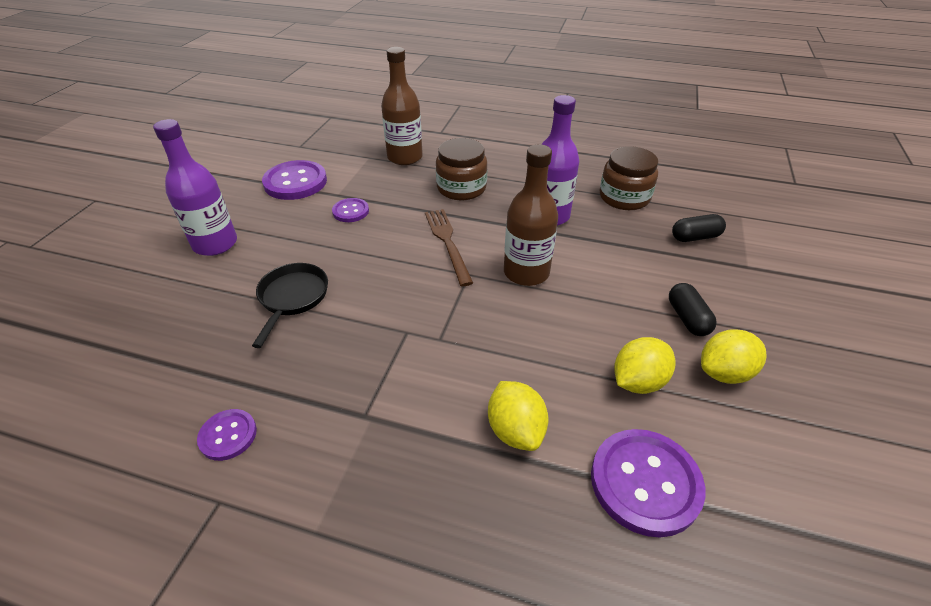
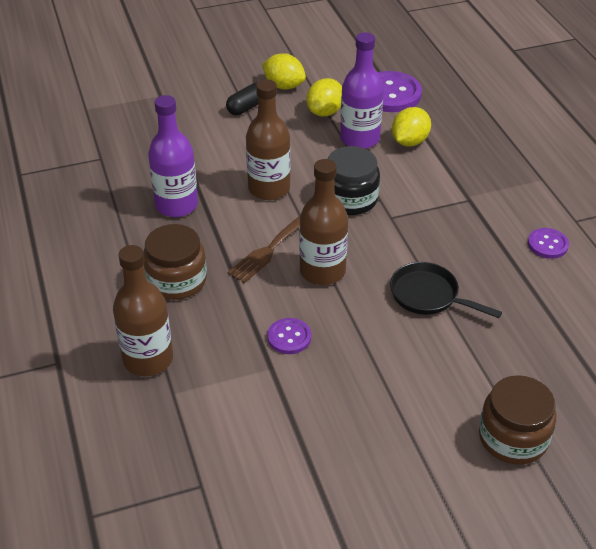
camera: 125 degrees left, 0 degrees up
purple bottle [153,119,237,256] -> purple bottle moved to [340,32,384,149]
black pan [252,263,328,348] -> black pan turned 60 degrees clockwise [390,262,502,318]
purple button [262,160,327,200] -> none
brown jar [600,146,658,210] -> brown jar moved to [479,375,556,464]
yellow lemon [614,337,675,394] -> yellow lemon turned 75 degrees counterclockwise [306,78,342,117]
black capsule [672,214,726,242] -> none
none -> brown bottle [299,159,348,285]
none -> black jar [328,146,380,215]

